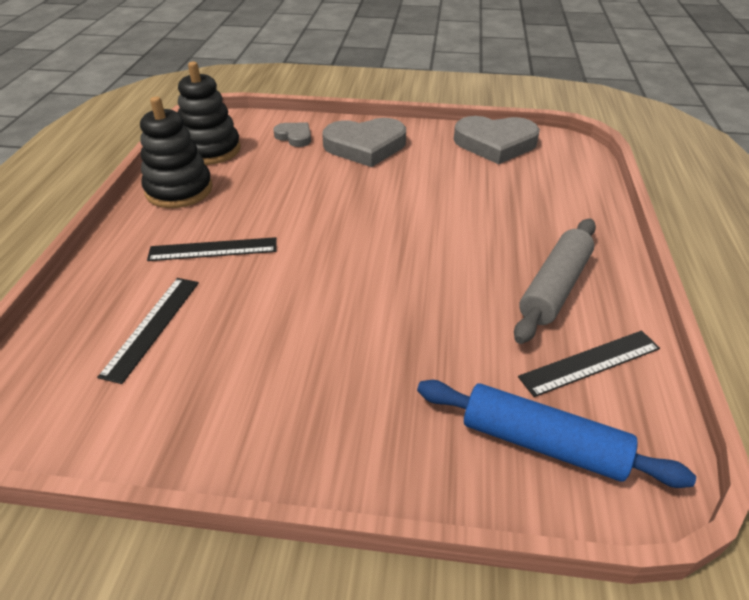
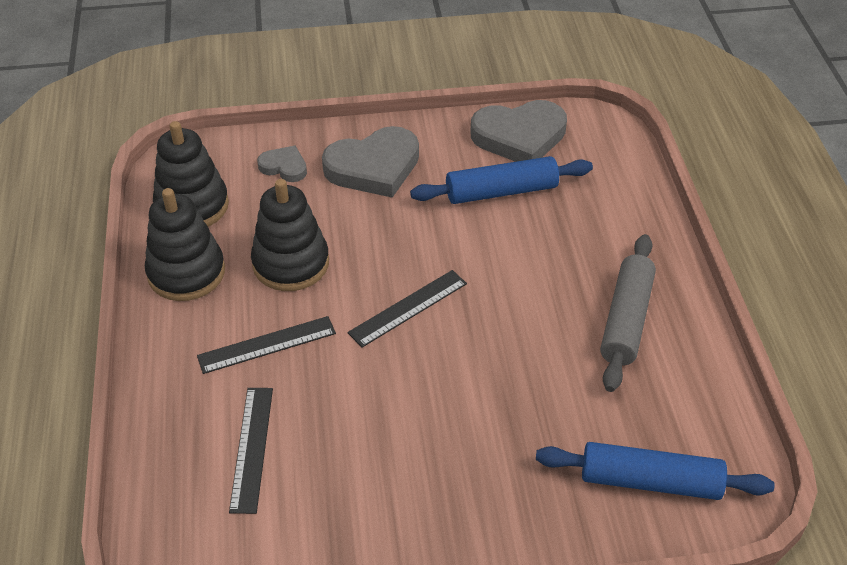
camera: 15 degrees left, 5 degrees up
black ruler [518,331,660,397] -> black ruler moved to [348,270,467,347]
none -> black stacking toy [251,179,329,291]
none -> blue rolling pin [410,156,593,204]

